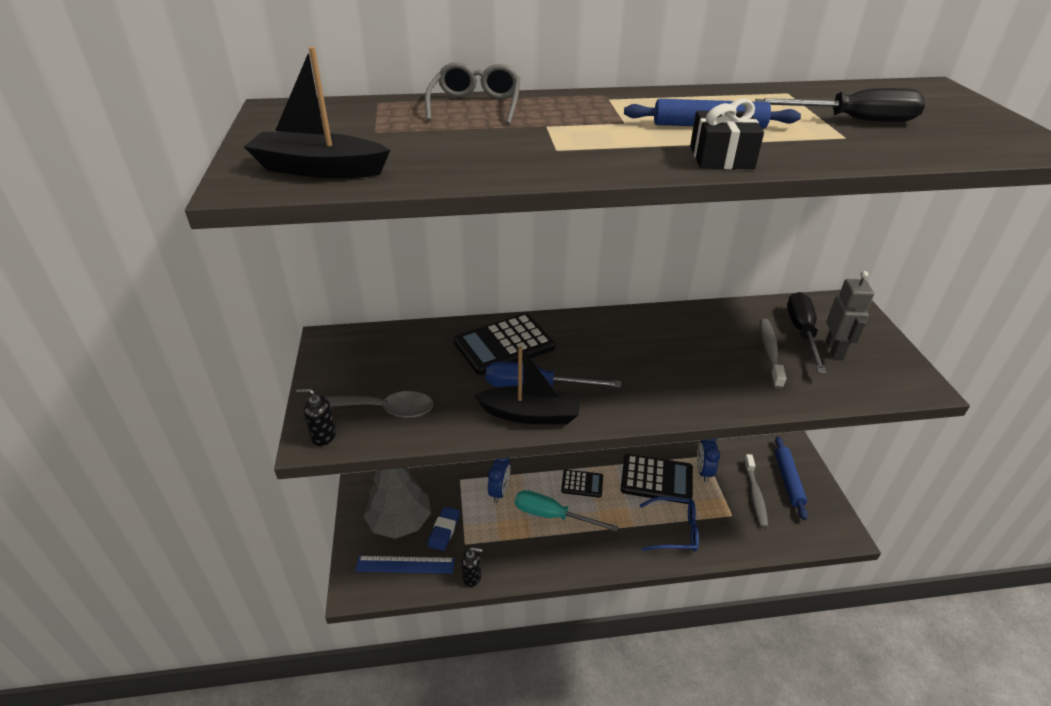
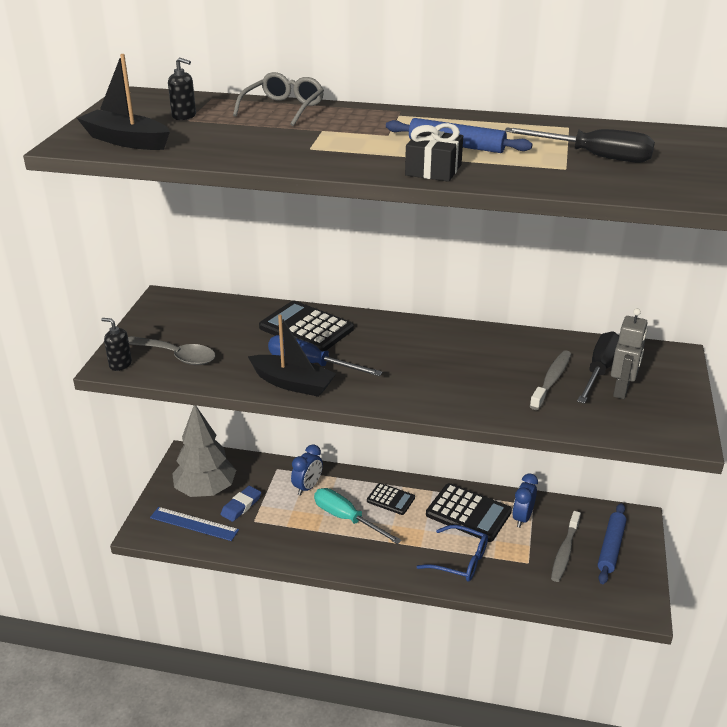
camera: 20 degrees right, 5 degrees down
black calculator [454,313,555,375] -> black calculator turned 45 degrees clockwise [259,301,354,351]
black soap dispenser [461,547,482,587] -> black soap dispenser moved to [168,58,196,120]

